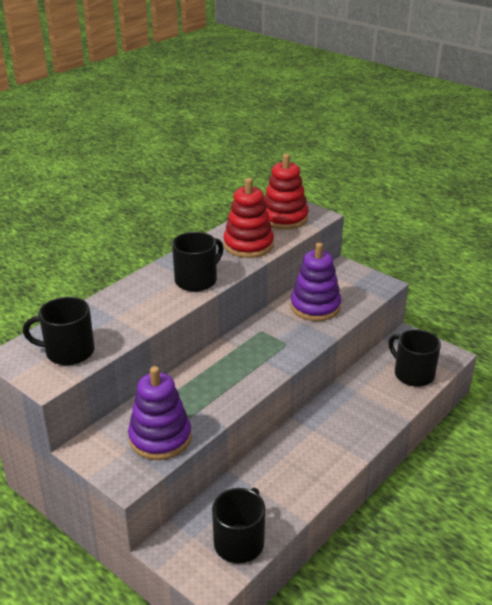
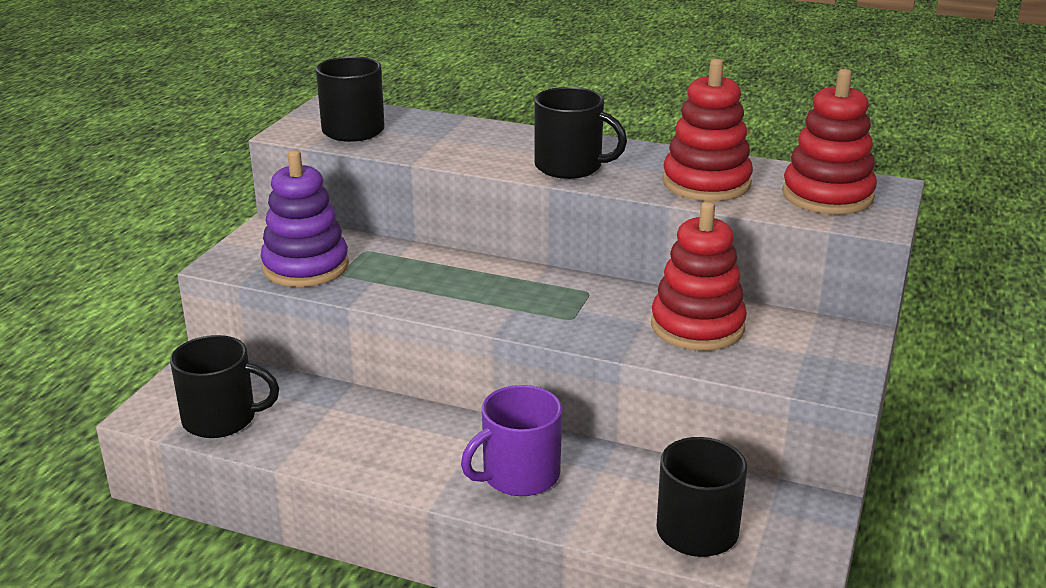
camera: 70 degrees right, 5 degrees down
purple stacking toy [290,243,341,321] -> red stacking toy [651,202,747,351]
none -> purple mug [461,385,562,496]

